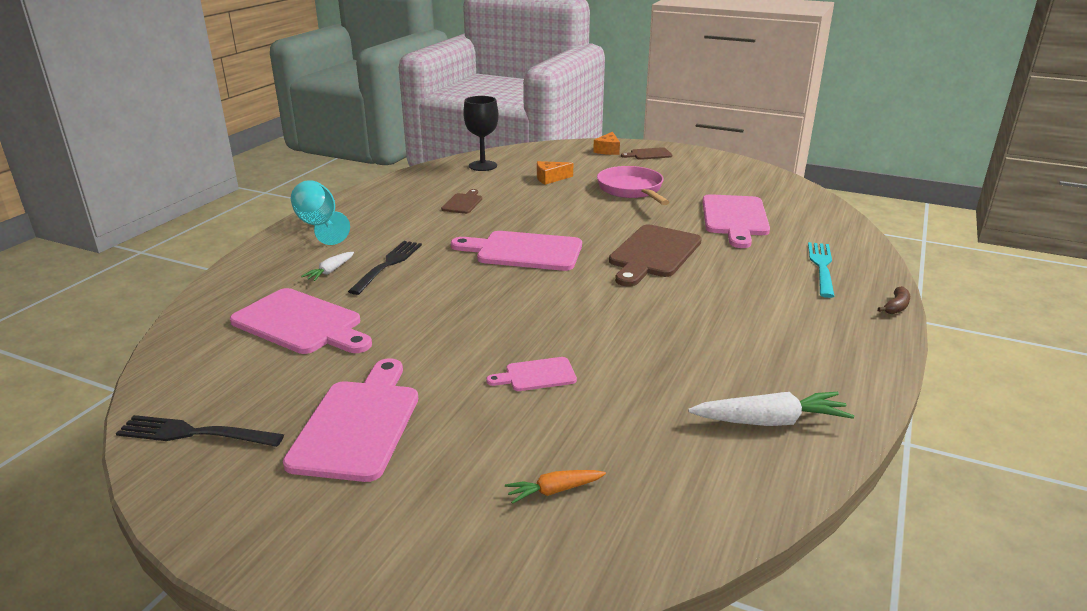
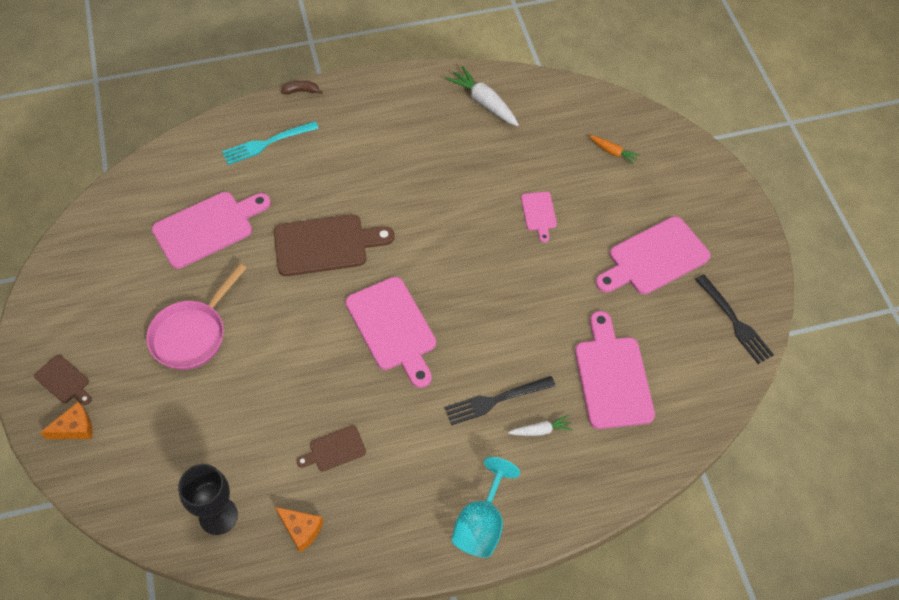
camera: 130 degrees left, 30 degrees up
pink cutting board [486,357,577,391] -> pink cutting board turned 45 degrees clockwise [521,192,557,242]
orange cheese [537,161,573,185] -> orange cheese moved to [275,507,323,552]

